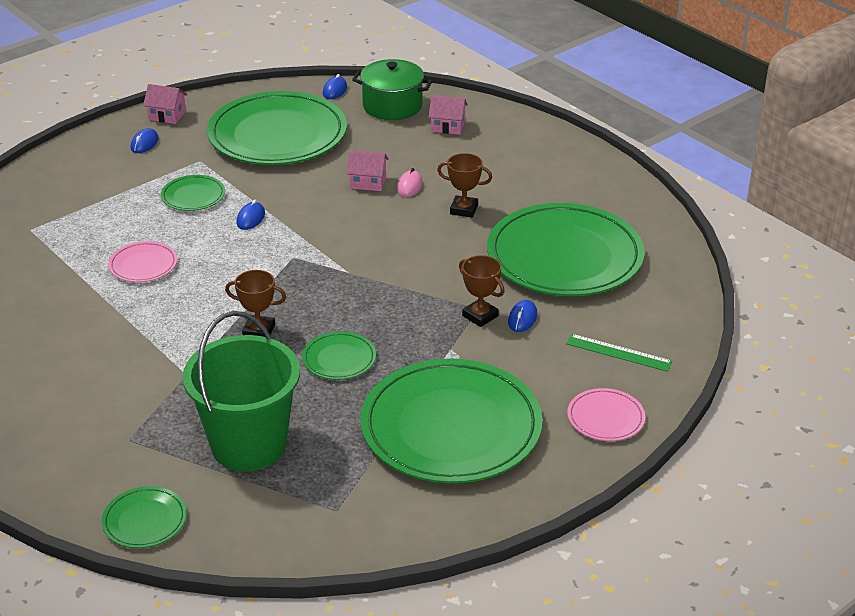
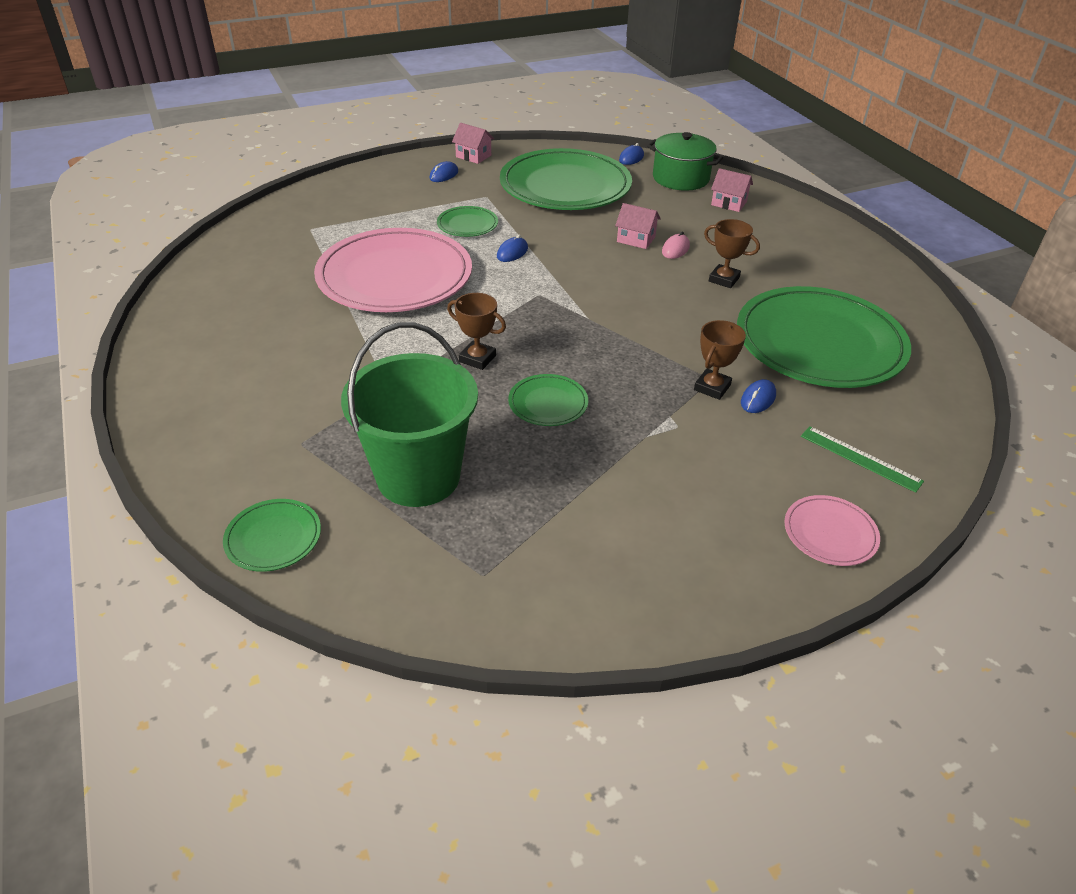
camera: 15 degrees right, 5 degrees up
pink plate [108,241,177,282] -> pink plate [314,228,472,312], size x2.31
green plate [361,359,542,483] -> none
brown trophy [459,255,505,327] -> brown trophy turned 60 degrees clockwise [694,320,746,400]

